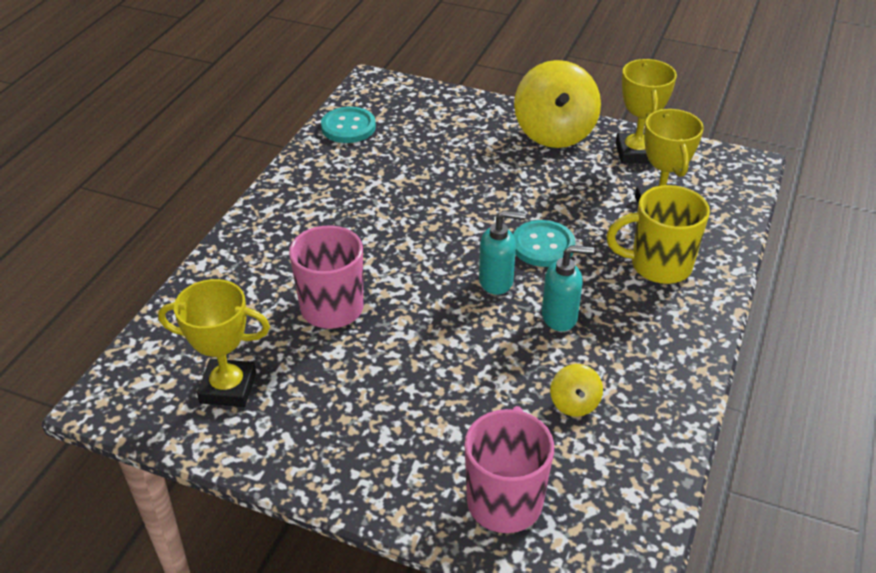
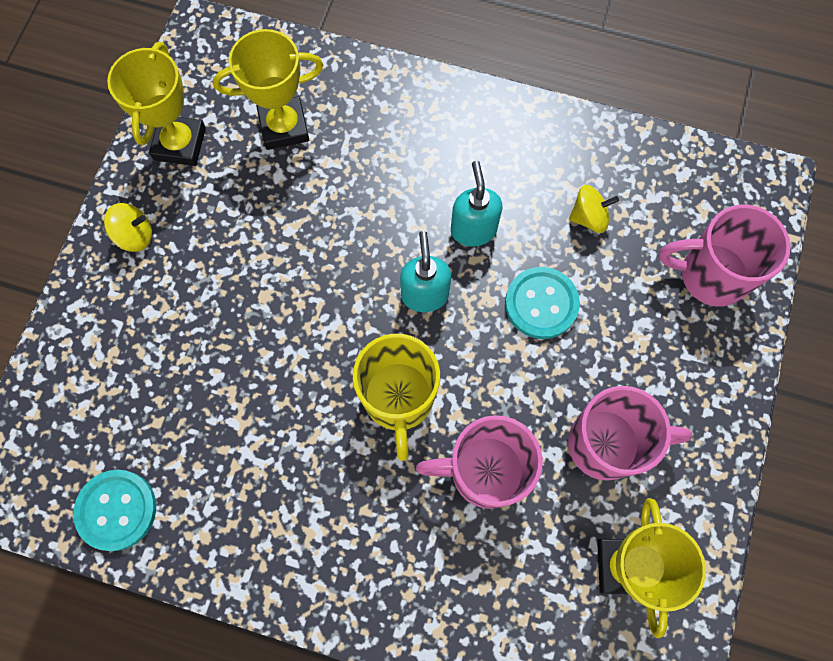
camera: 95 degrees left, 30 degrees up
turquoise button [513,220,575,267] -> turquoise button moved to [505,267,580,339]
yellow spinning top [514,60,601,148] -> yellow spinning top [104,203,152,252], size x0.46
yellow mug [606,185,710,284] -> yellow mug moved to [353,334,440,461]
yellow trophy [616,59,677,164] -> yellow trophy turned 75 degrees counterclockwise [107,42,206,166]
none -> pink mug [568,386,692,481]

